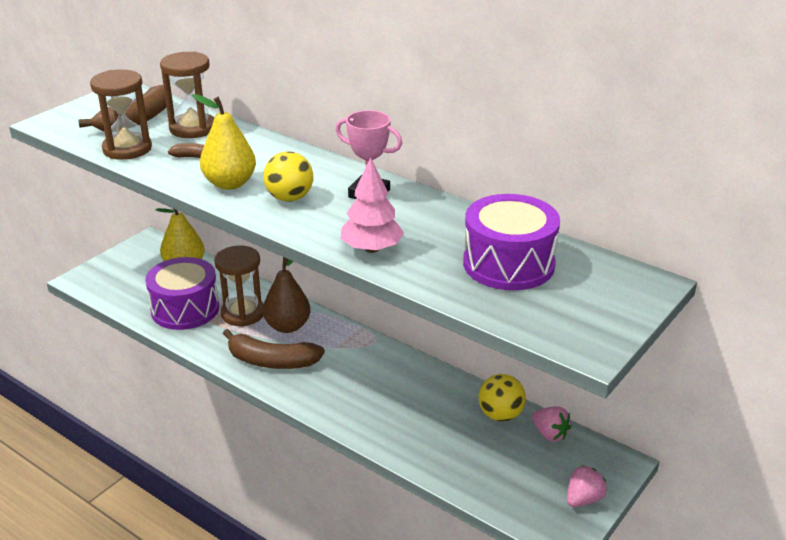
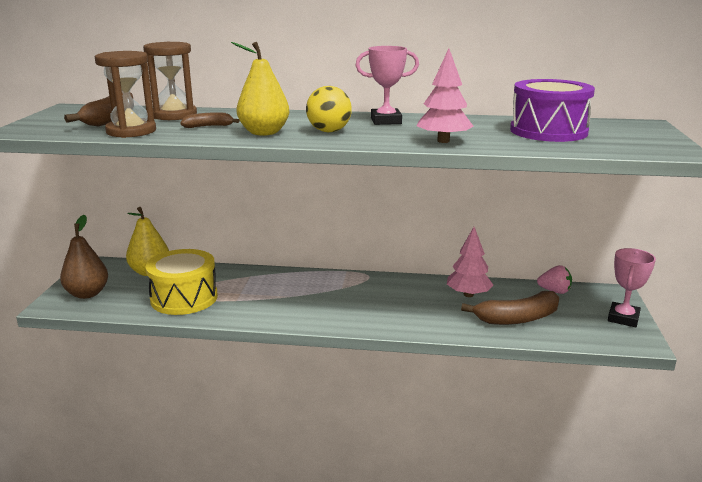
camera: 30 degrees left, 10 degrees down
purple drum [145,257,219,330] -> yellow drum [145,249,218,315]
brown hourglass [214,246,264,327] -> none
brown banana [223,329,325,369] -> brown banana moved to [461,291,559,325]
brown pear [263,257,311,333] -> brown pear moved to [60,215,108,299]
yellow ball [479,374,526,422] -> none
pink strawberry [567,465,607,507] -> pink trophy [608,248,656,327]
none -> pink tree [447,227,493,297]

